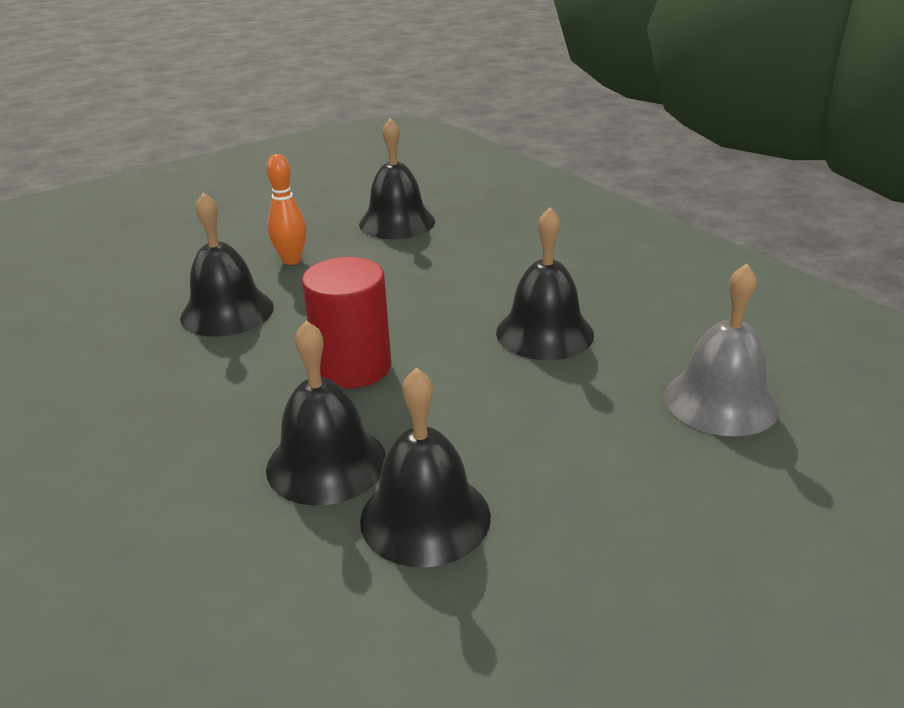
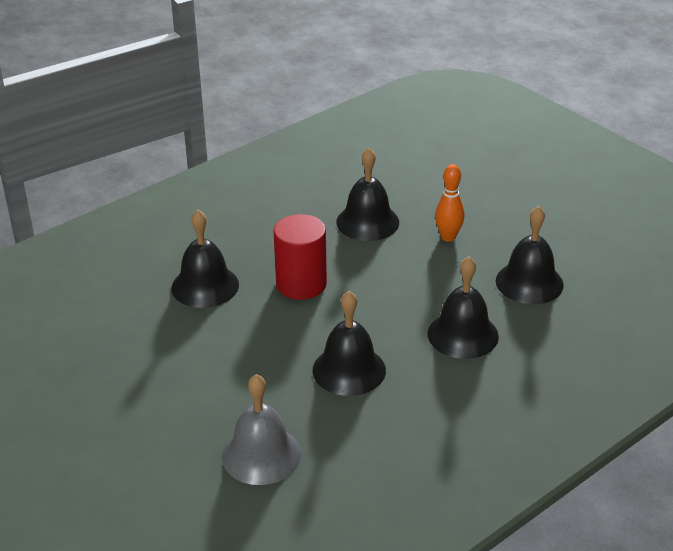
camera: 85 degrees right, 5 degrees up
black bell [360,368,491,567] -> black bell moved to [427,256,499,359]

